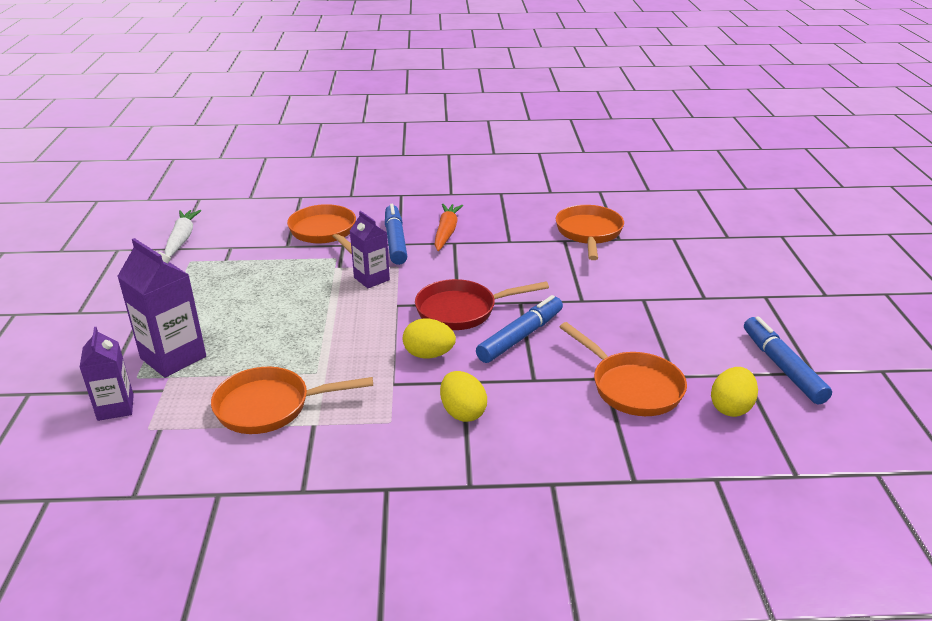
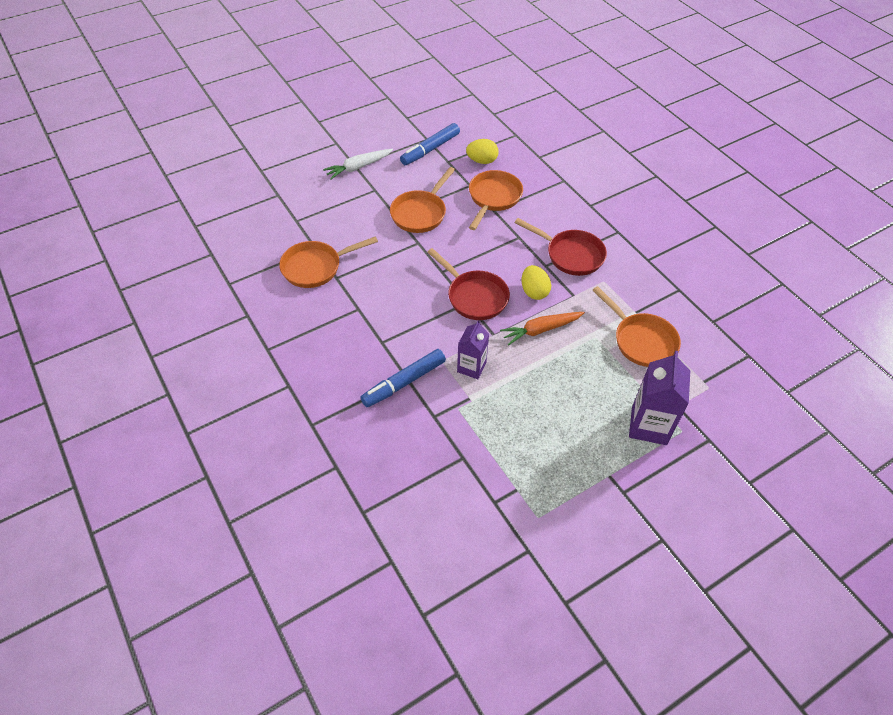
camera: 120 degrees left, 20 degrees up
purple carton [80,327,134,421] -> none
white carrot [164,210,201,257] -> white carrot moved to [323,149,393,180]
orange pan [287,204,356,254] -> orange pan moved to [390,167,455,233]
orange carrot [434,204,463,251] -> orange carrot moved to [500,312,585,346]
yellow egg [440,371,487,422] -> red pan [515,218,607,276]
blue marker [476,295,563,363] -> none

